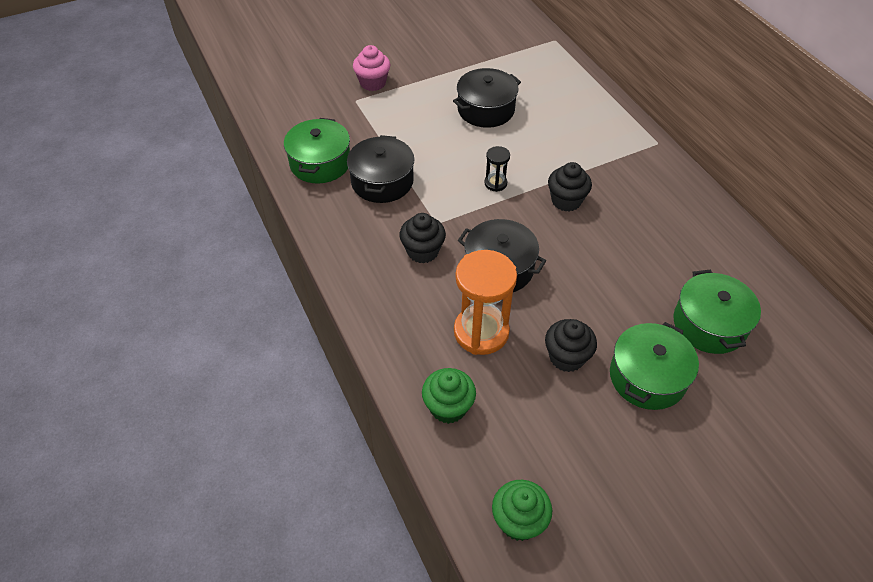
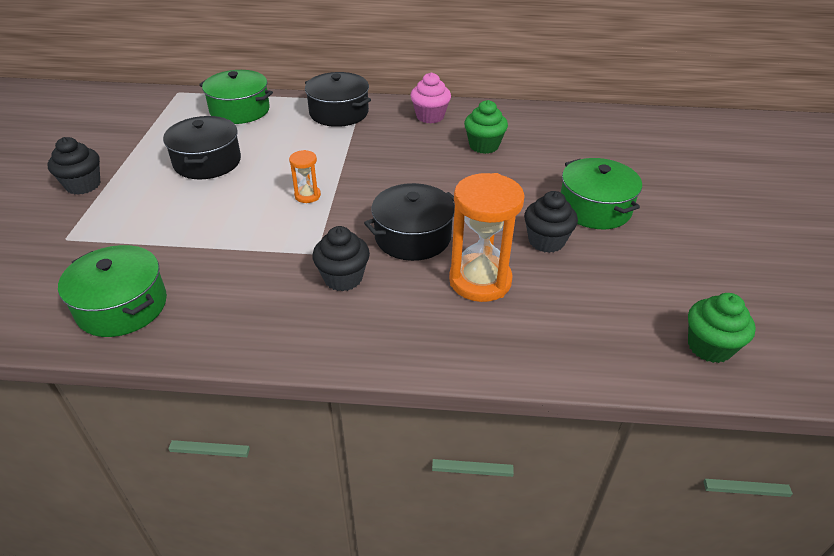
camera: 60 degrees left, 10 degrees down
black pot [347,135,415,203] -> black pot moved to [305,72,371,127]
pink cupcake [353,45,390,91] -> pink cupcake moved to [410,72,451,124]
green cupcake [422,368,476,424] -> green cupcake moved to [464,100,508,154]
black hourglass [484,146,510,192] -> orange hourglass [289,150,321,203]
black cupcake [548,162,592,212] -> black cupcake moved to [48,137,100,195]
green pot [673,270,761,354] -> green pot moved to [199,70,273,124]

